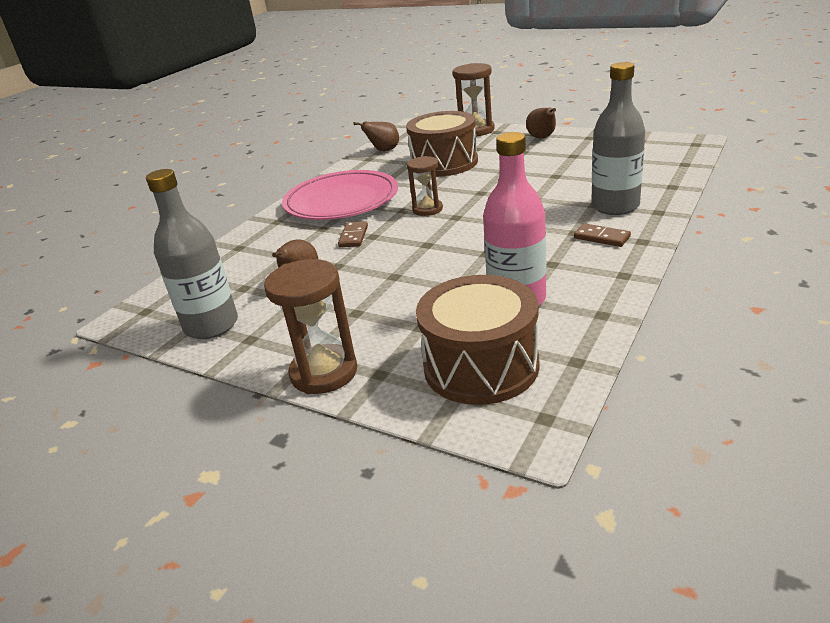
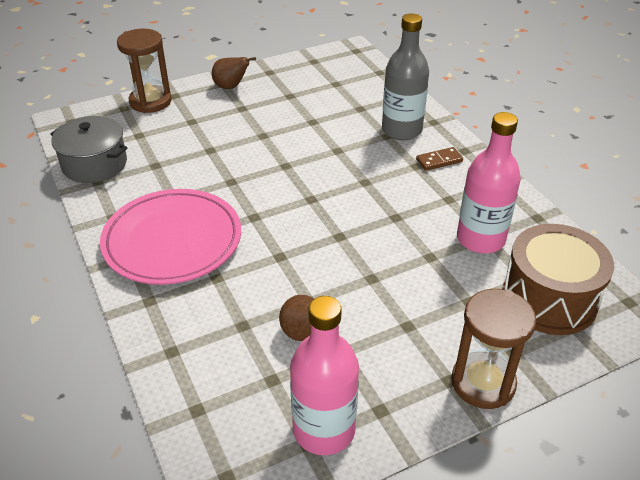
camera: 60 degrees left, 10 degrees up
grey bottle [146,169,238,339] -> pink bottle [290,296,359,455]
brown domino [338,221,368,247] -> none
brown pear [353,122,399,151] -> grey pot [51,116,128,183]
brown drum [406,111,478,177] -> none
brown hourglass [407,156,443,216] -> none

